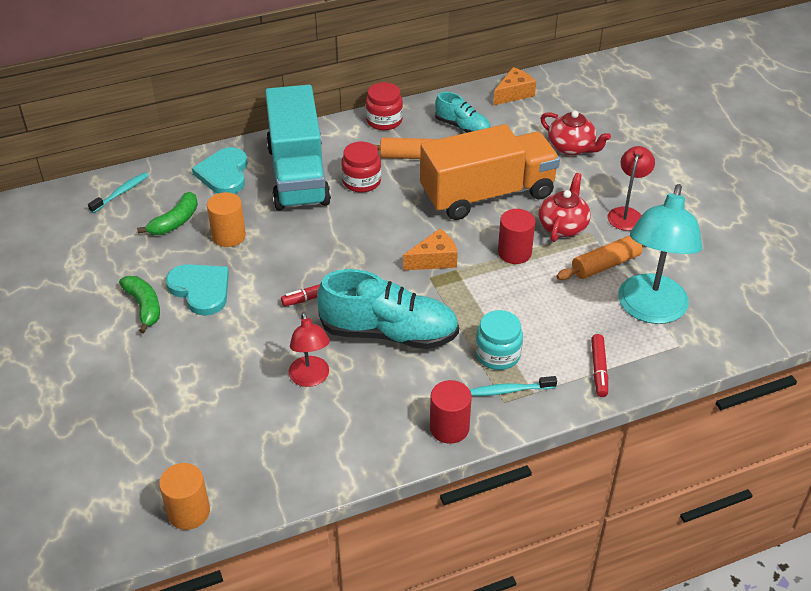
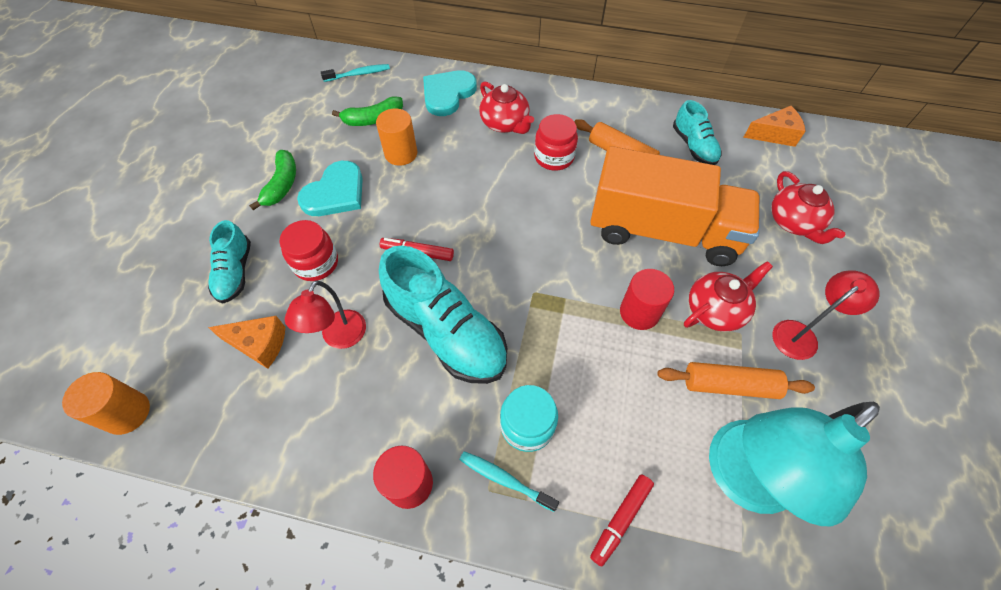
camera: 35 degrees right, 15 degrees up
turquoise heart [166,264,229,316] -> turquoise heart turned 45 degrees clockwise [297,161,363,216]
turquoise truck [265,85,331,210] -> red teapot [479,81,534,134]
red jar [365,82,403,130] -> red jar moved to [279,220,338,281]
orange cheese [403,229,458,270] -> orange cheese moved to [208,316,285,369]
none -> turquoise shoe [208,220,251,304]

